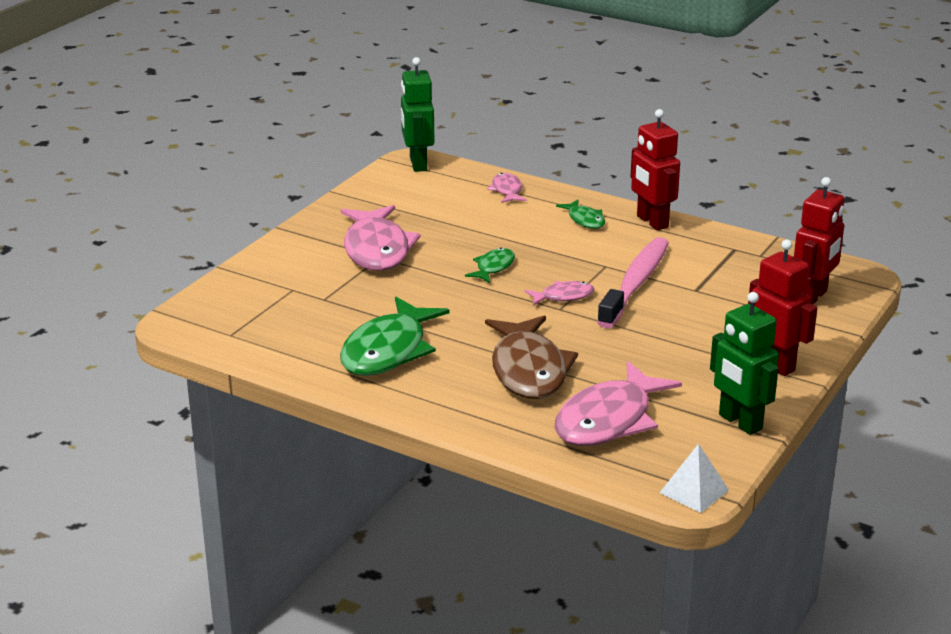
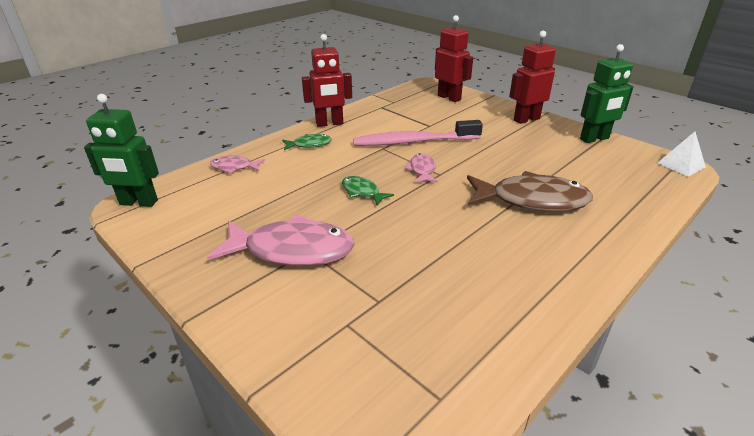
camera: 75 degrees left, 5 degrees up
green fish [340,297,449,376] -> none
pink fish [555,361,682,446] -> none
pink toothbrush [597,237,669,328] -> pink toothbrush turned 45 degrees counterclockwise [353,120,483,146]

